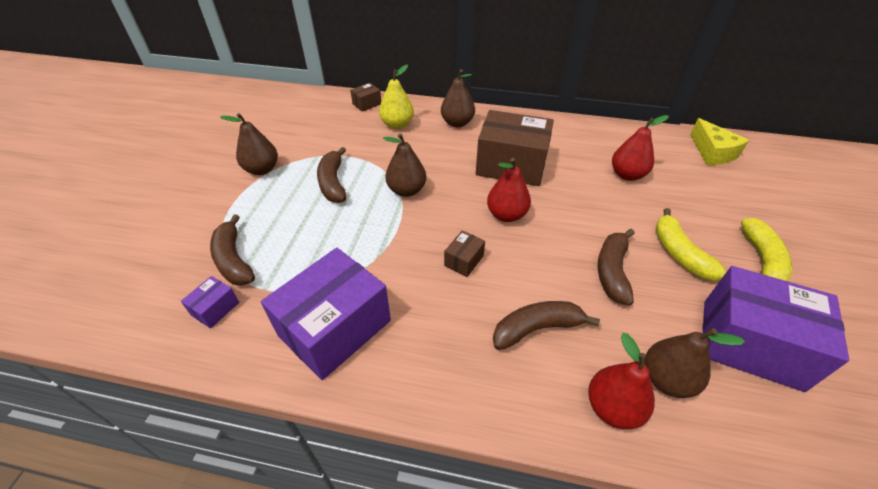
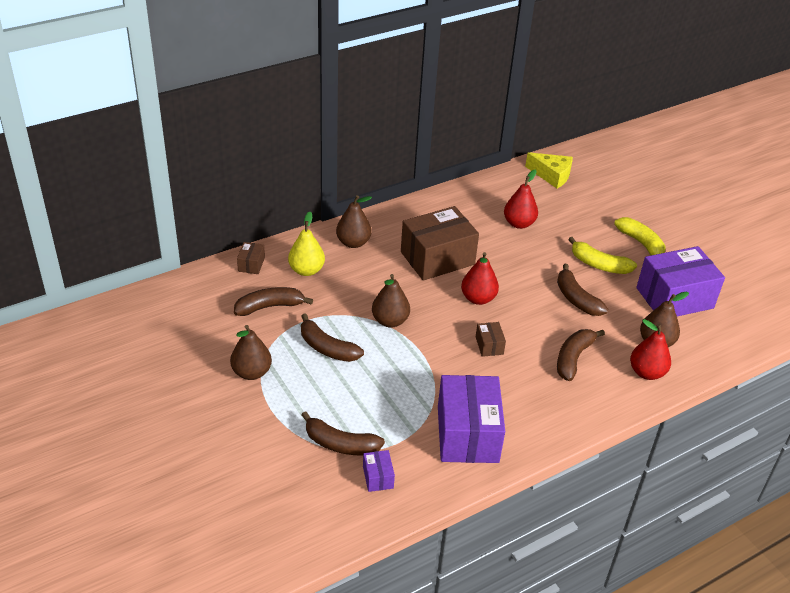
camera: 45 degrees left, 5 degrees down
none -> brown banana [234,287,313,316]

